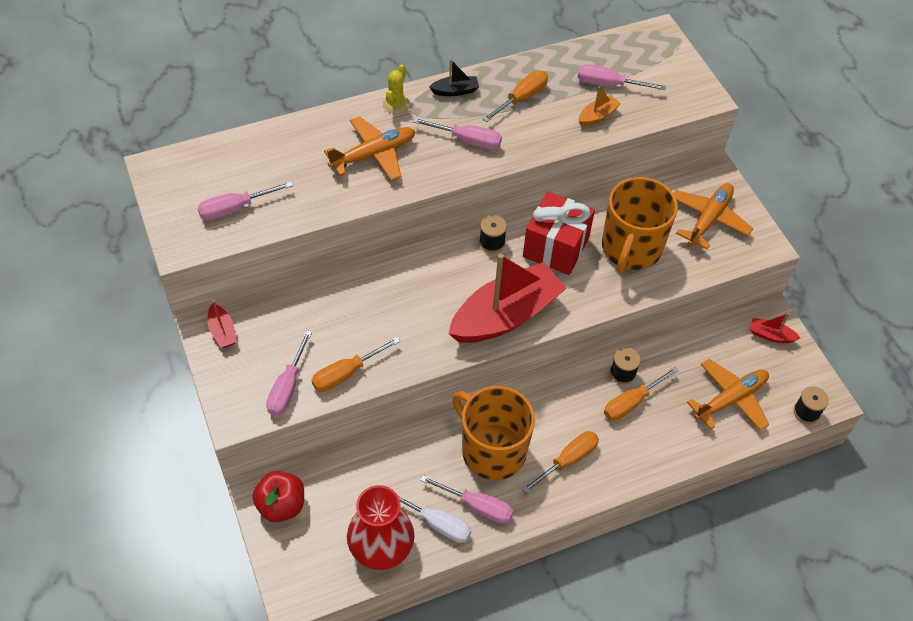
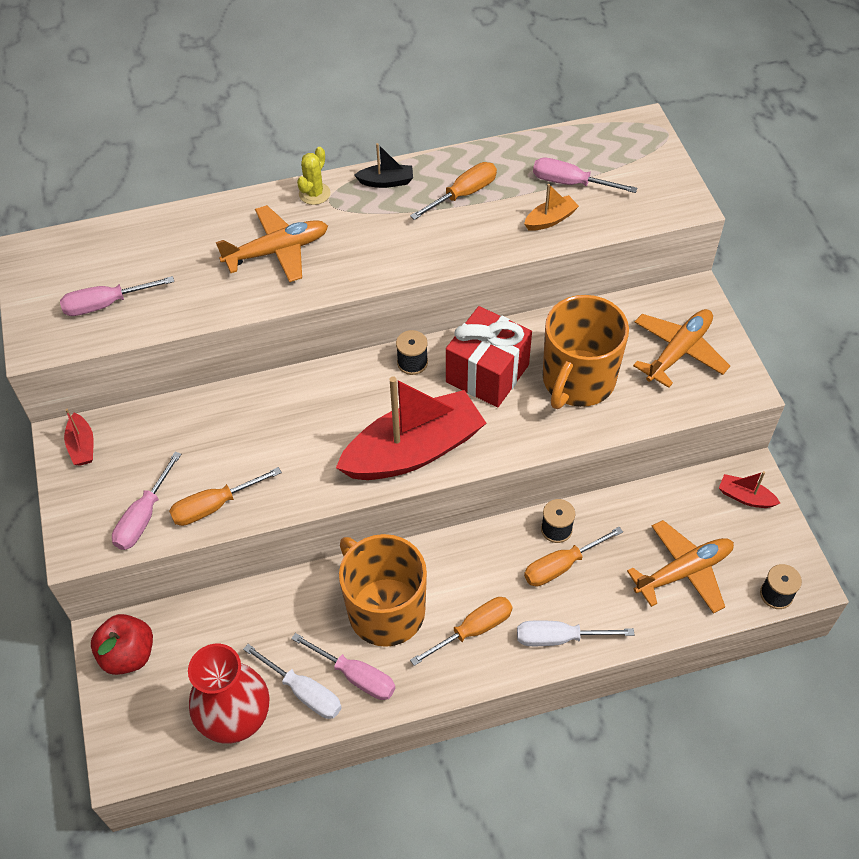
camera: 10 degrees right, 0 degrees up
pink screwdriver [412,118,502,150] -> none
none -> white screwdriver [517,620,634,646]

